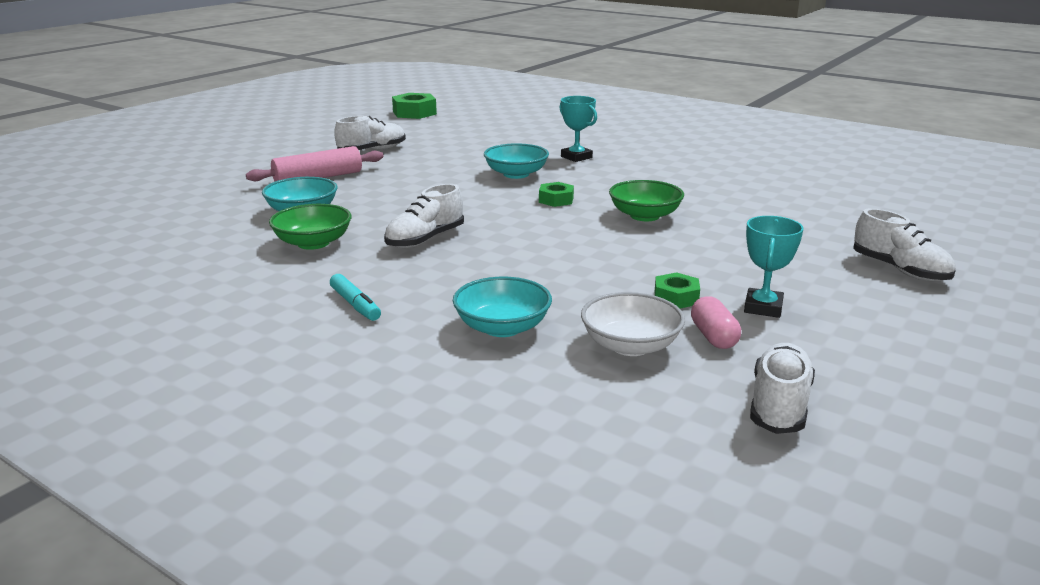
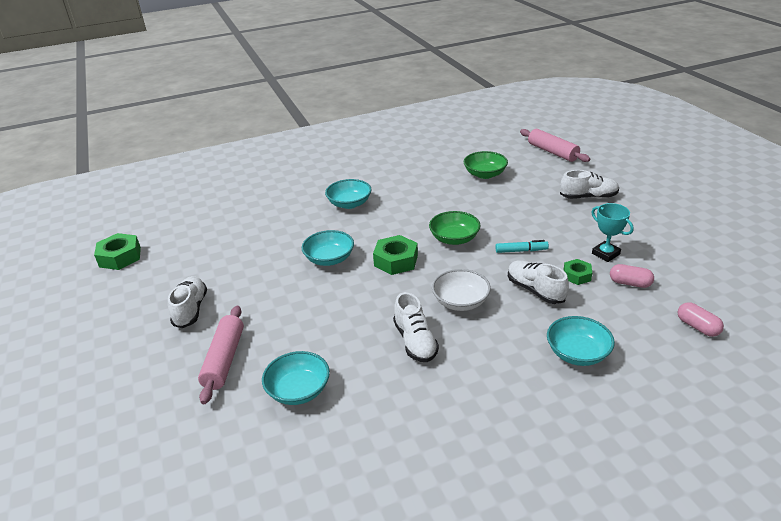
camera: 55 degrees left, 10 degrees up
green bowl [269,204,352,250] -> green bowl moved to [464,151,508,179]
turquoise marker [330,274,381,321] -> turquoise marker moved to [495,240,549,253]
green nut [539,182,574,207] -> green nut [373,235,418,275], size x1.64
turquoise trophy [560,96,597,162] -> none
white bowl [581,292,685,356] -> white bowl moved to [432,269,491,311]
white shoe [750,343,815,434] -> white shoe moved to [508,260,569,304]
none -> turquoise bowl [325,179,371,209]
none -> pink rolling pin [520,129,590,162]
none -> pink capsule [678,302,724,337]

